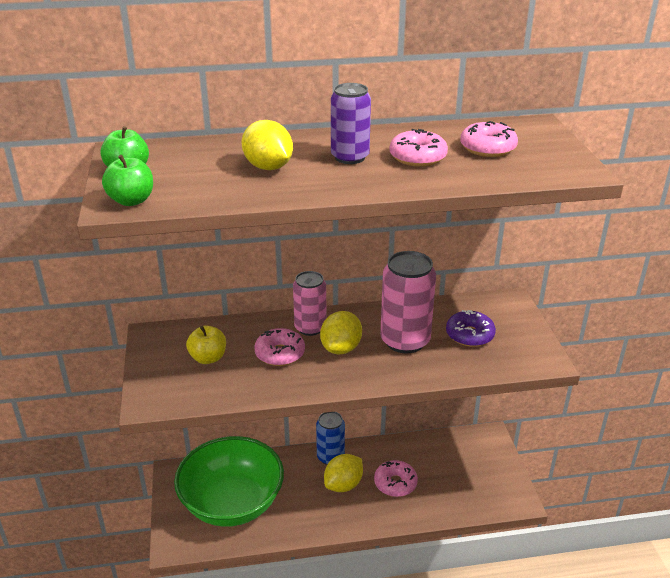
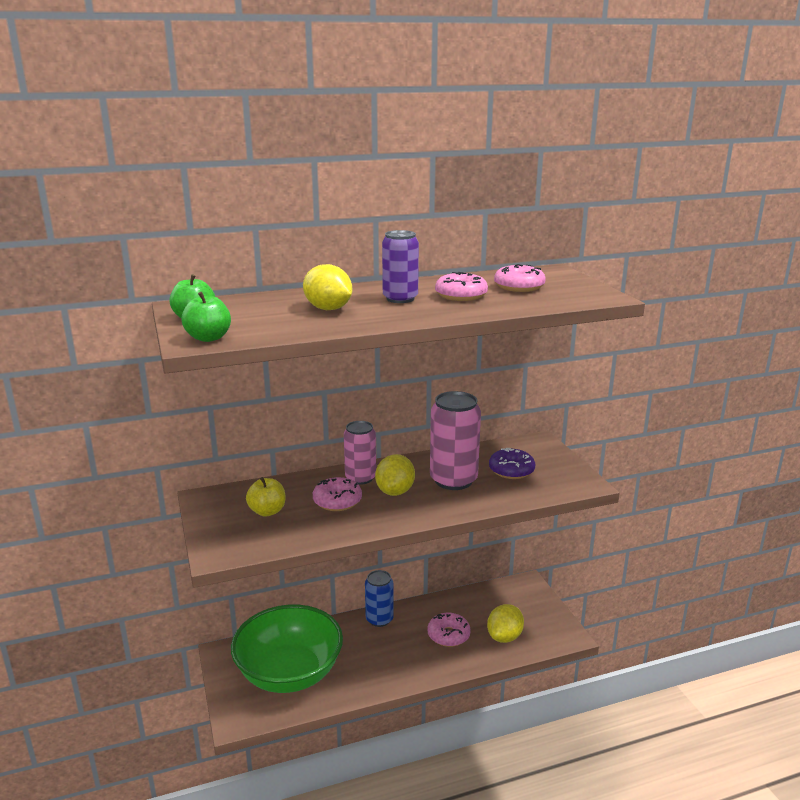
camera: 10 degrees left, 10 degrees down
yellow lemon [324,454,363,492] -> yellow lemon moved to [487,604,524,643]

